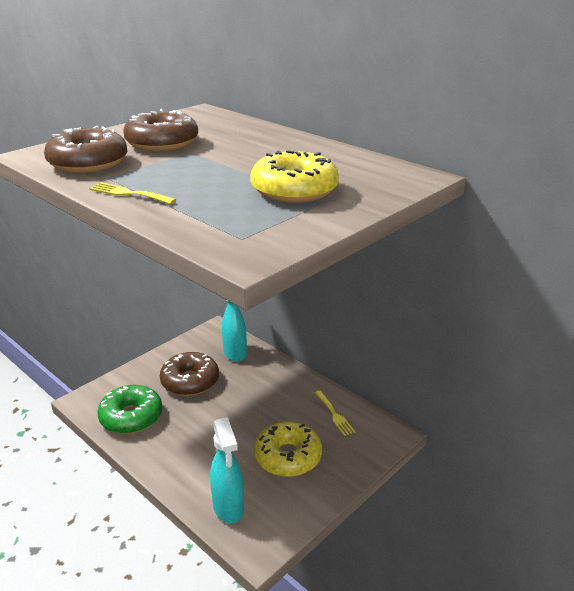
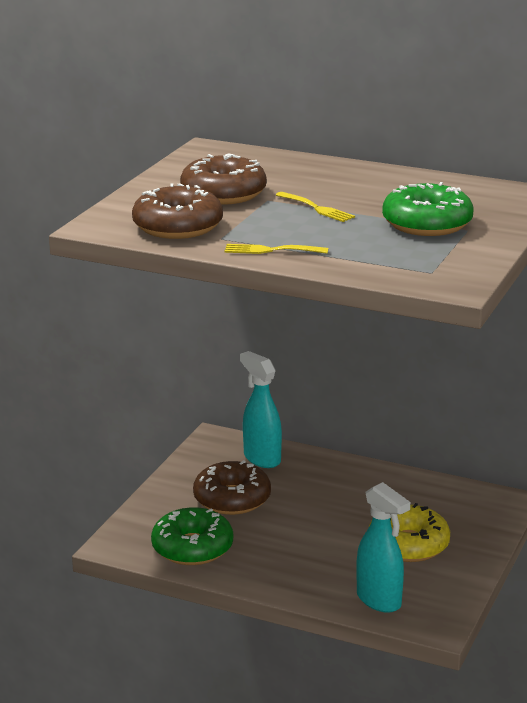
camera: 20 degrees left, 5 degrees down
yellow donut [250,150,339,203] -> green donut [382,182,474,236]
yellow fork [315,390,356,436] -> yellow fork moved to [276,192,355,222]

